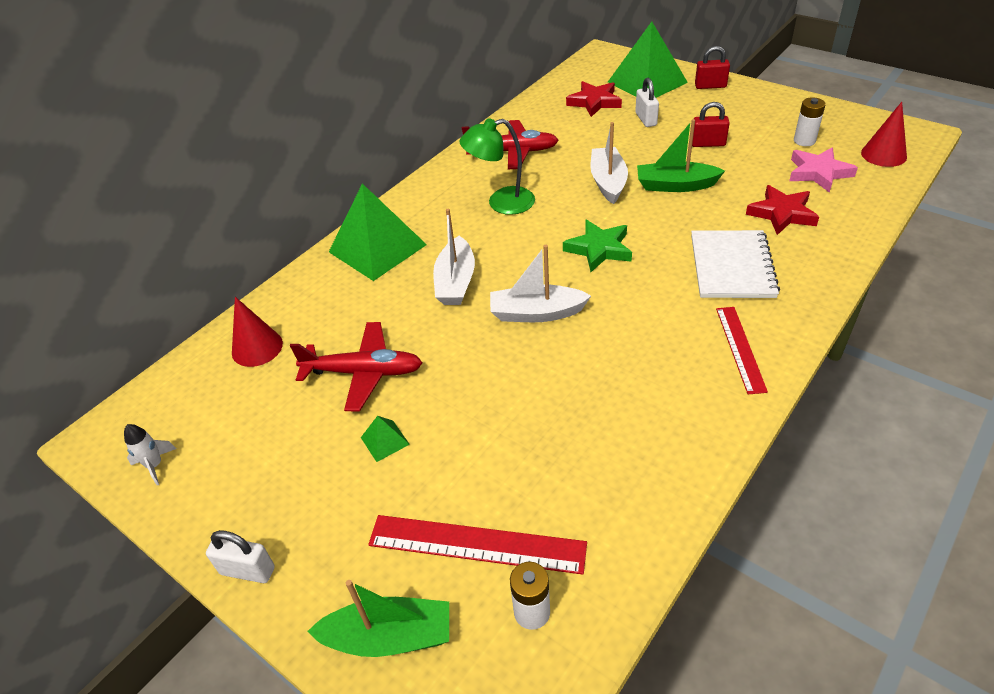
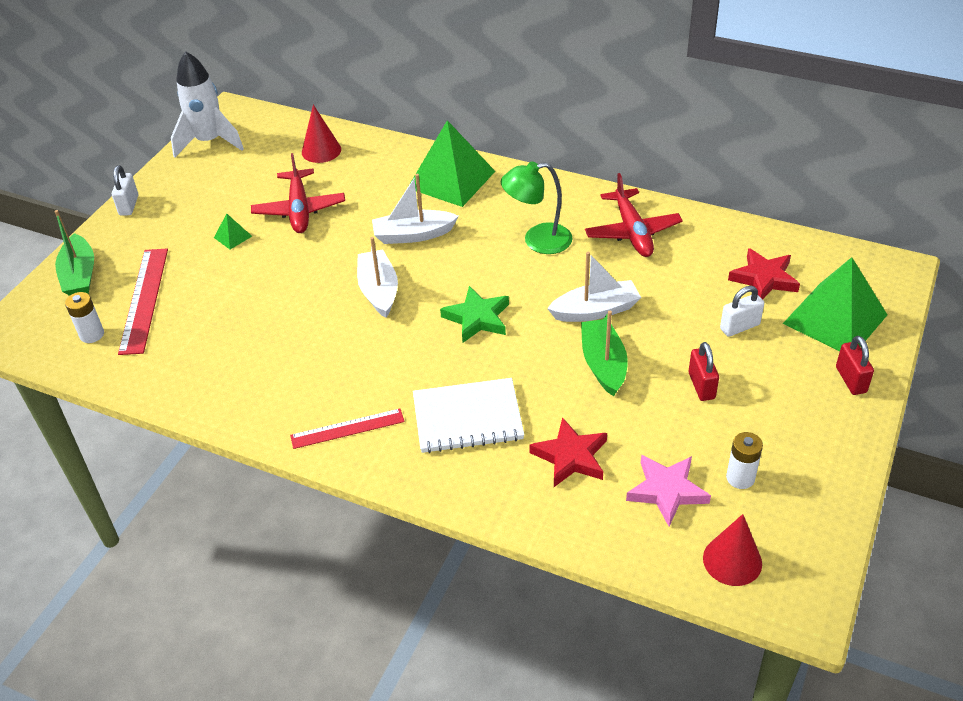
camera: 75 degrees right, 0 degrees up
white rocket [124,424,176,485] -> white rocket [171,51,244,158], size x2.26
green lamp [460,118,535,215] -> green lamp turned 75 degrees counterclockwise [501,161,573,254]

